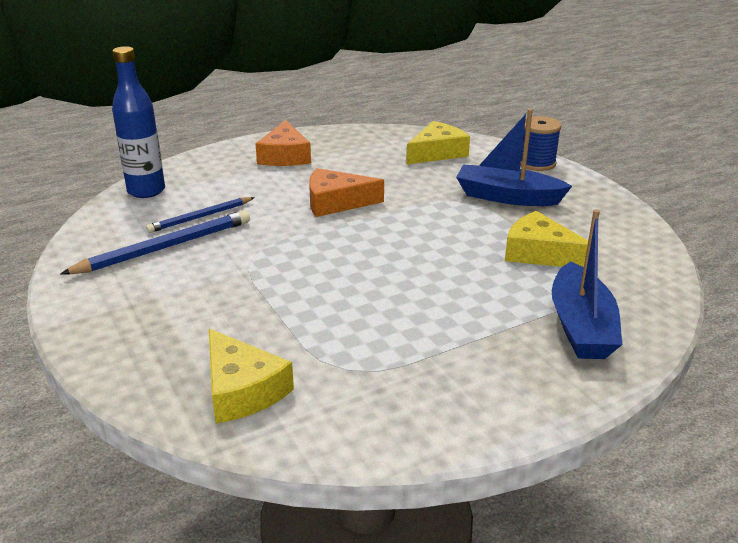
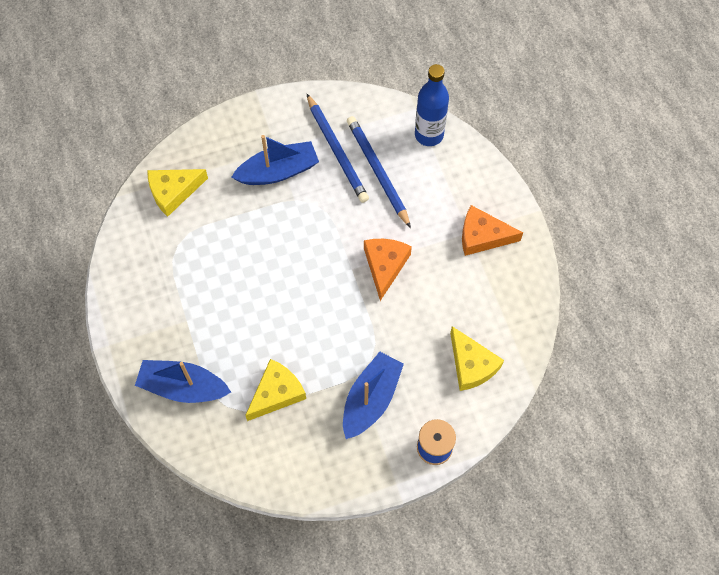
camera: 100 degrees right, 35 degrees up
blue pencil [146,197,255,233] -> blue pencil [347,116,411,228], size x1.57
none -> blue boat [231,135,319,185]

